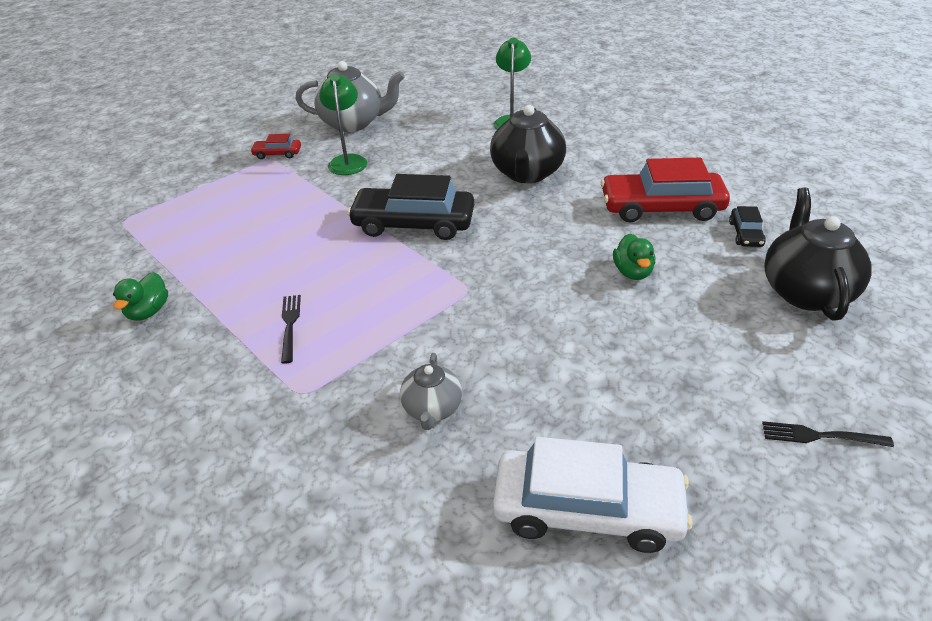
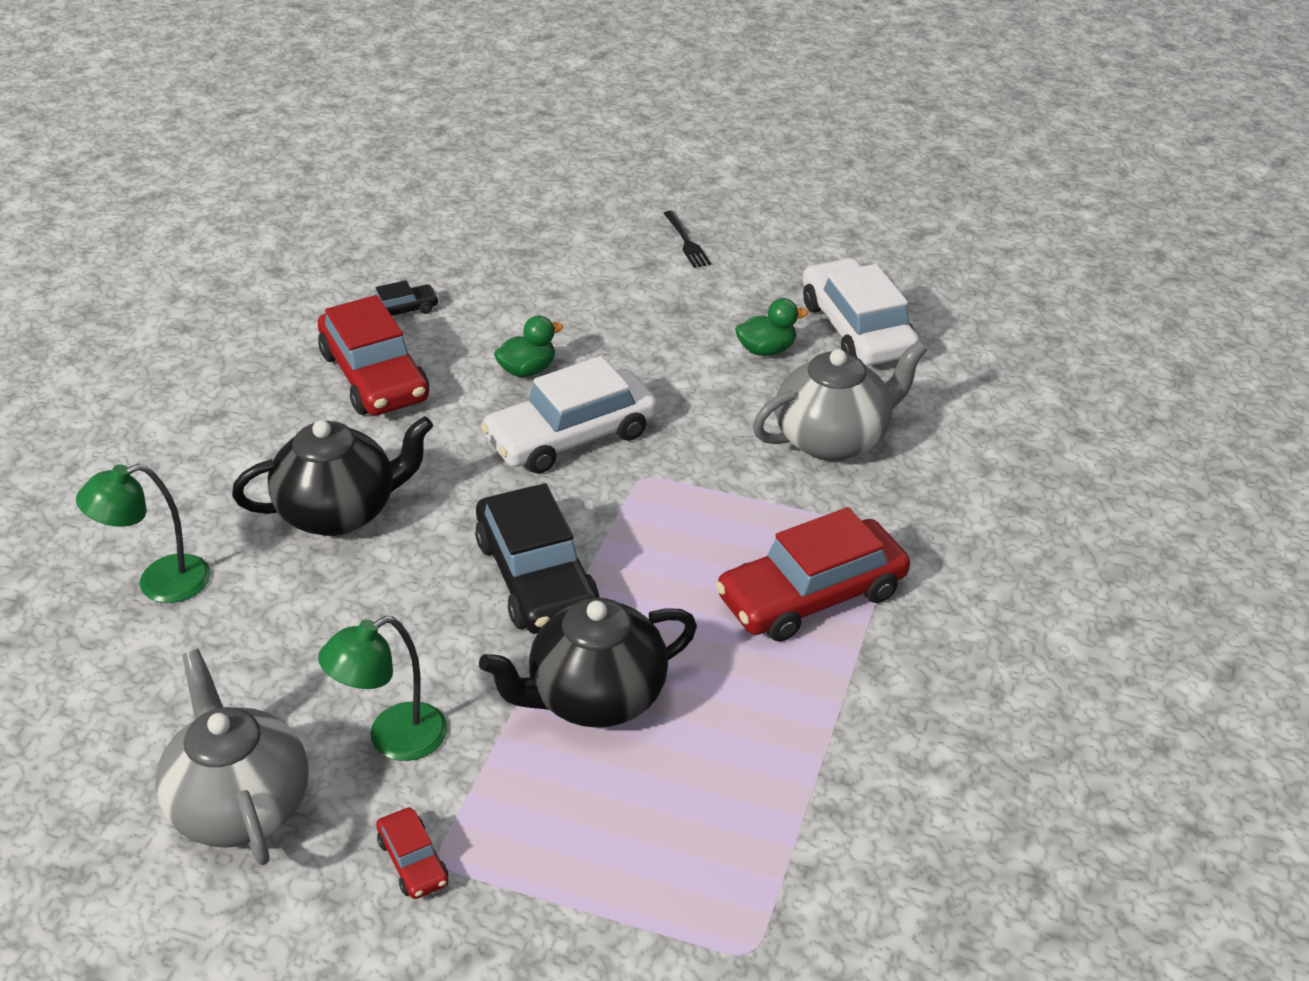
camera: 120 degrees left, 0 degrees up
green duck [113,272,168,321] -> green duck moved to [735,298,808,356]
black fork [281,295,301,364] -> red car [716,507,910,642]
grey teapot [400,353,462,430] -> grey teapot [753,341,927,461], size x1.78
black teapot [764,188,871,321] -> black teapot moved to [479,598,697,728]
none -> white car [481,356,657,474]

